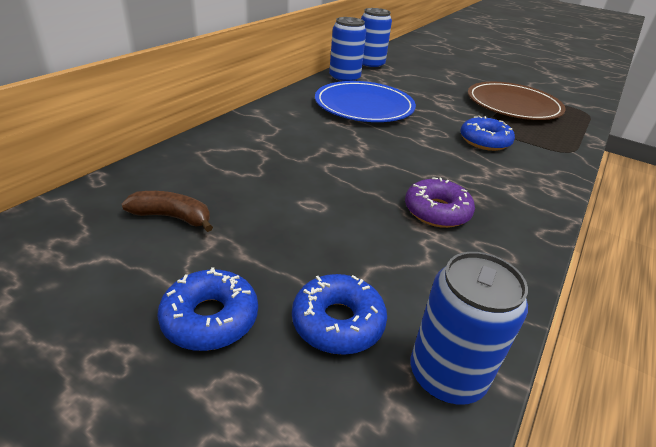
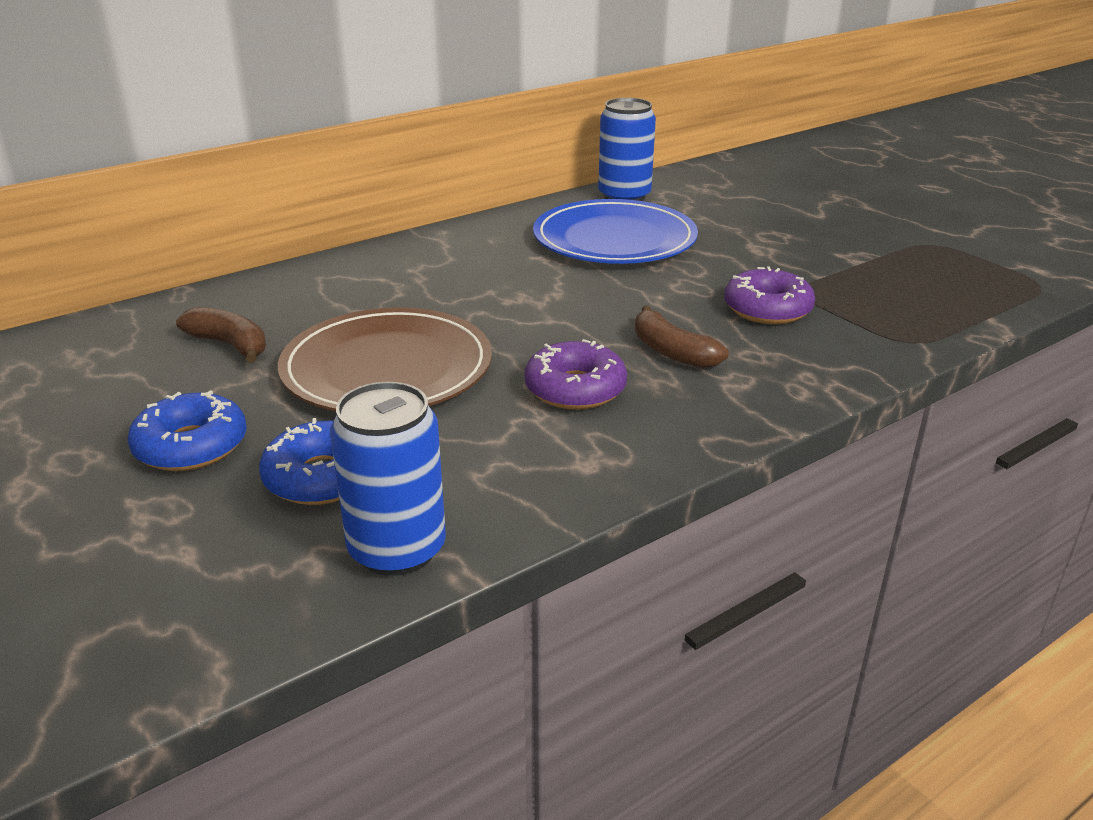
camera: 25 degrees right, 5 degrees down
blue can [361,8,392,69] -> none
blue donut [460,116,515,151] -> purple donut [724,267,815,324]
brown plate [468,82,566,120] -> brown plate moved to [278,307,492,411]
none -> brown banana [635,306,729,368]

